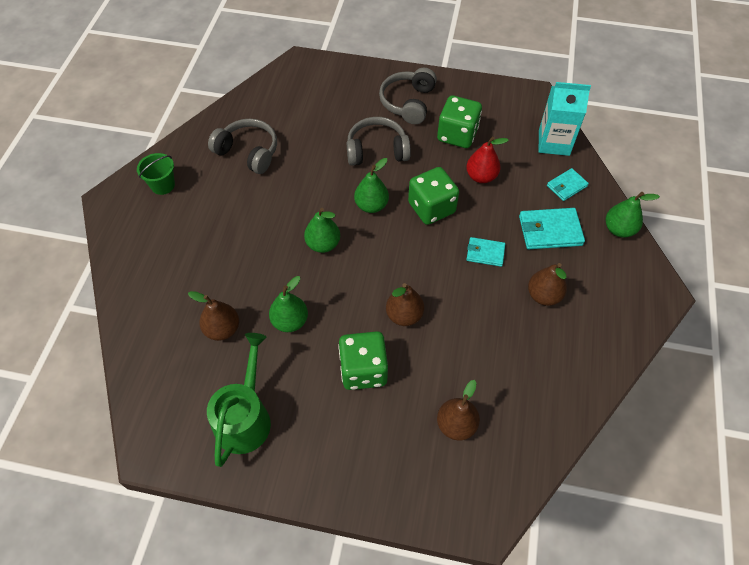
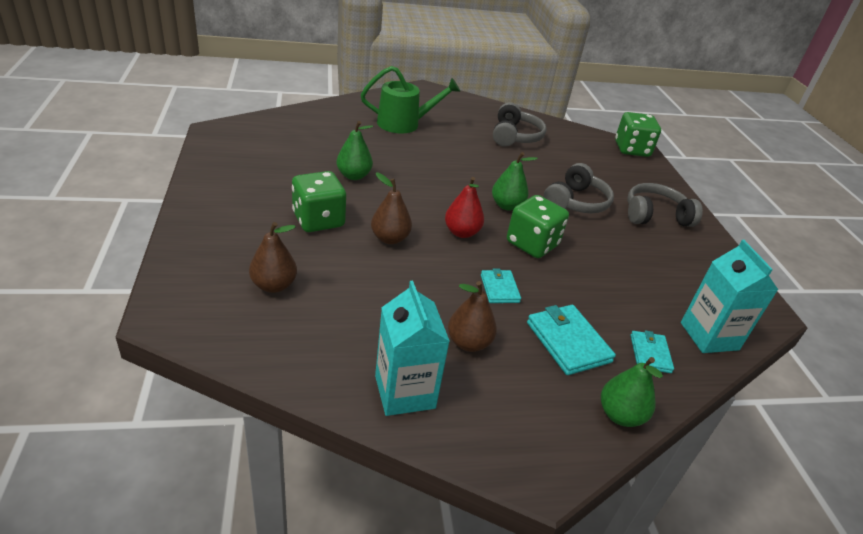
camera: 65 degrees right, 20 degrees down
green bucket [137,153,175,195] -> none
brown pear [188,291,239,341] -> none
green watering can [207,333,271,467] -> green watering can moved to [361,66,460,133]
green pear [304,208,340,253] -> none
grey headphones [347,117,411,166] -> grey headphones turned 60 degrees clockwise [544,163,614,213]
green dice [437,95,482,148] -> green dice moved to [615,112,661,157]
red pear [466,137,508,183] -> red pear moved to [445,177,484,238]
turquoise wallet [547,168,589,201] -> turquoise wallet turned 60 degrees clockwise [631,330,674,373]
none -> turquoise carton [375,281,450,416]

